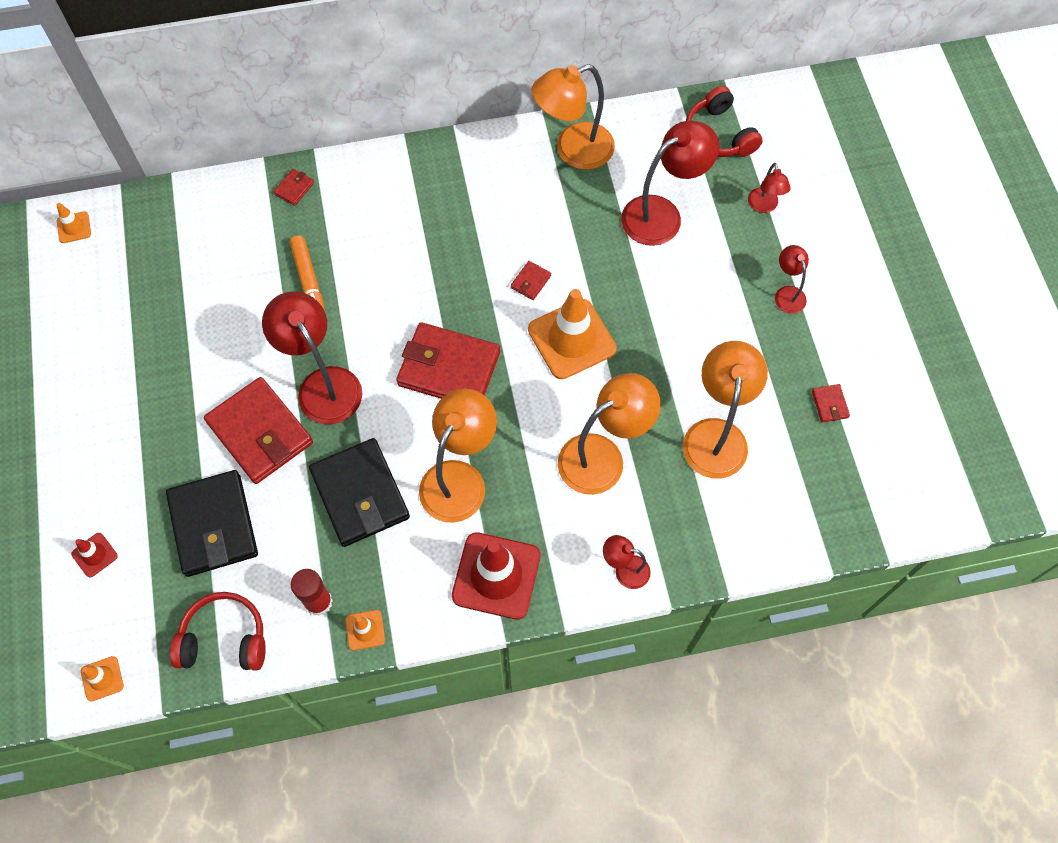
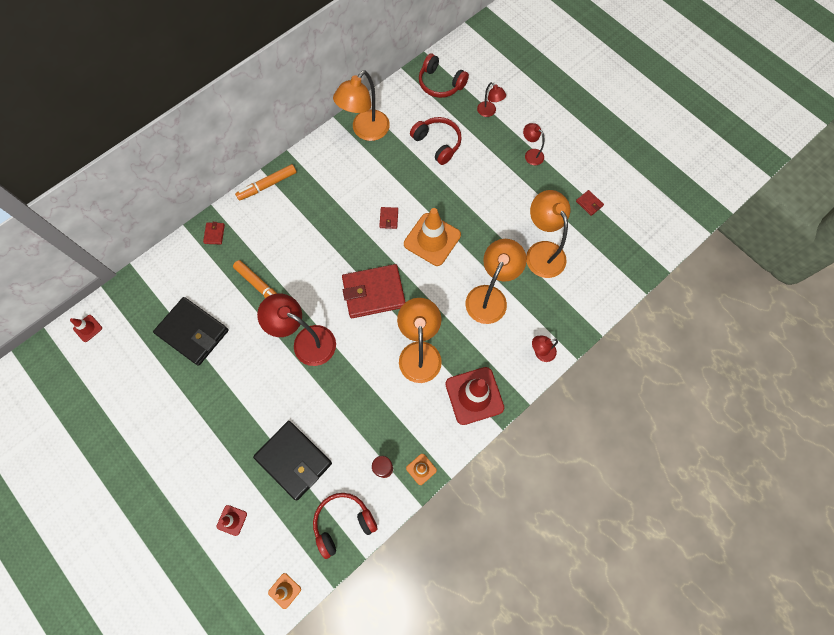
camera: 30 degrees left, 5 degrees up
orange traffic cone [56,203,91,243] -> red traffic cone [70,315,102,342]
red wallet [204,377,313,484] -> none
black wallet [309,438,410,547] -> black wallet moved to [153,297,229,366]
red lamp [621,121,719,246] -> red headphones [410,117,462,165]
none -> orange marker [235,164,297,201]

